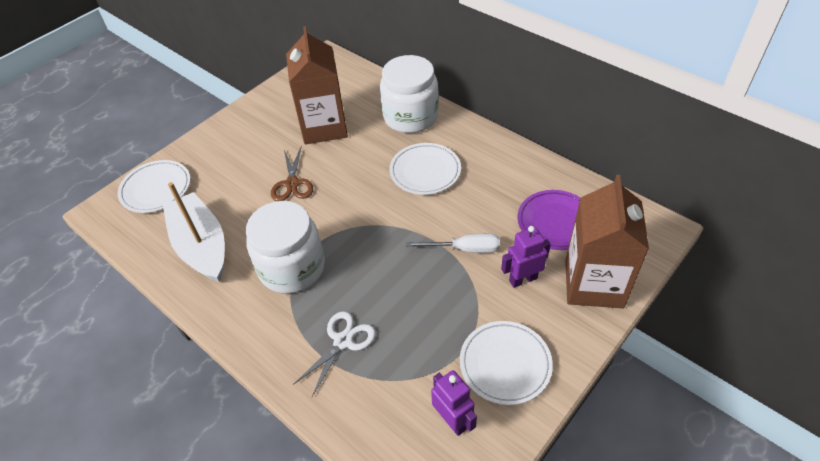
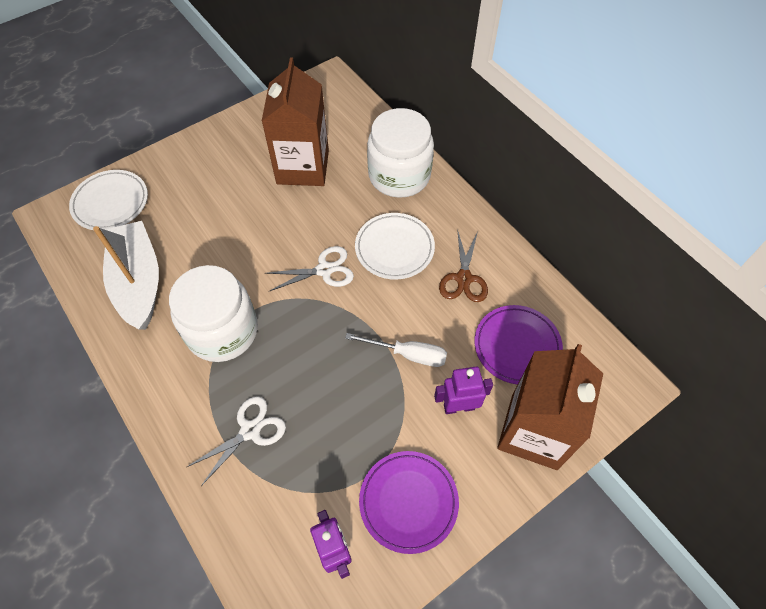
camera: 10 degrees right, 10 degrees up
brown scissors [271,147,313,201] -> brown scissors moved to [439,229,488,302]
white plate [460,321,553,405] -> purple plate [359,451,459,554]
none -> white scissors [264,246,354,292]

